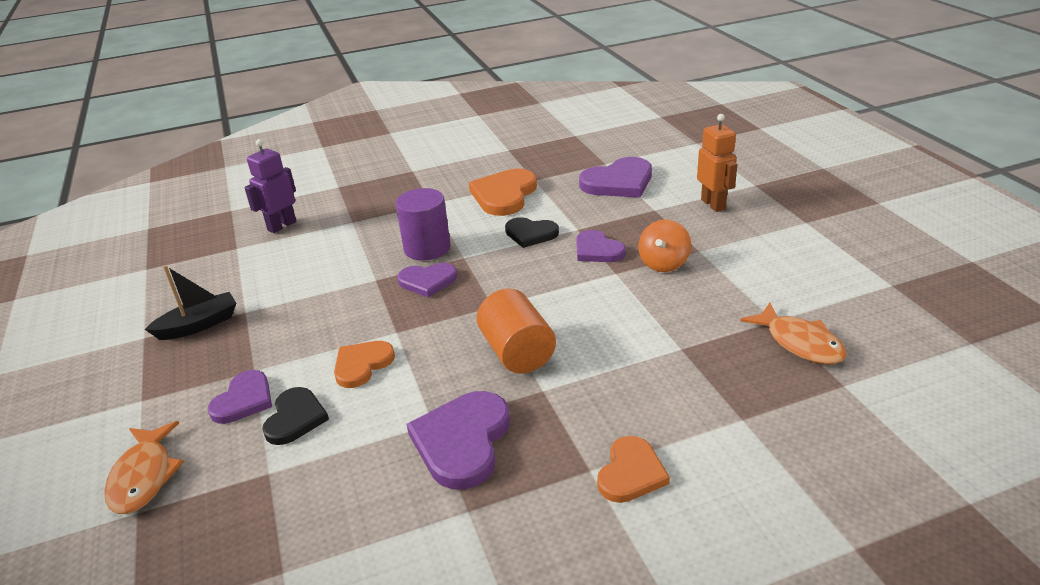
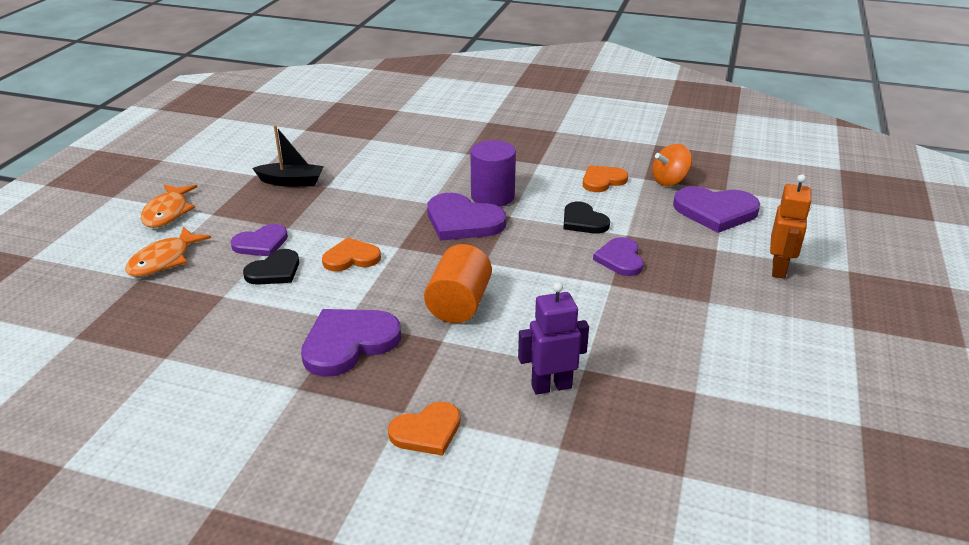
camera: 35 degrees right, 0 degrees up
purple robot [244,139,296,233] -> purple robot moved to [518,282,589,395]
purple heart [397,263,457,298] -> purple heart [427,193,506,241], size x1.57
orange heart [469,169,537,216] -> orange heart [583,166,628,192], size x0.64
orange spinning top [638,219,691,272] -> orange spinning top moved to [652,144,692,186]
orange fish [740,303,846,364] -> orange fish moved to [141,184,197,228]

